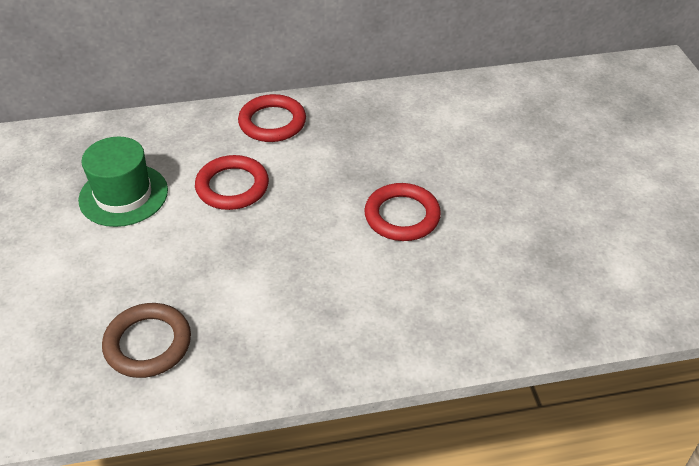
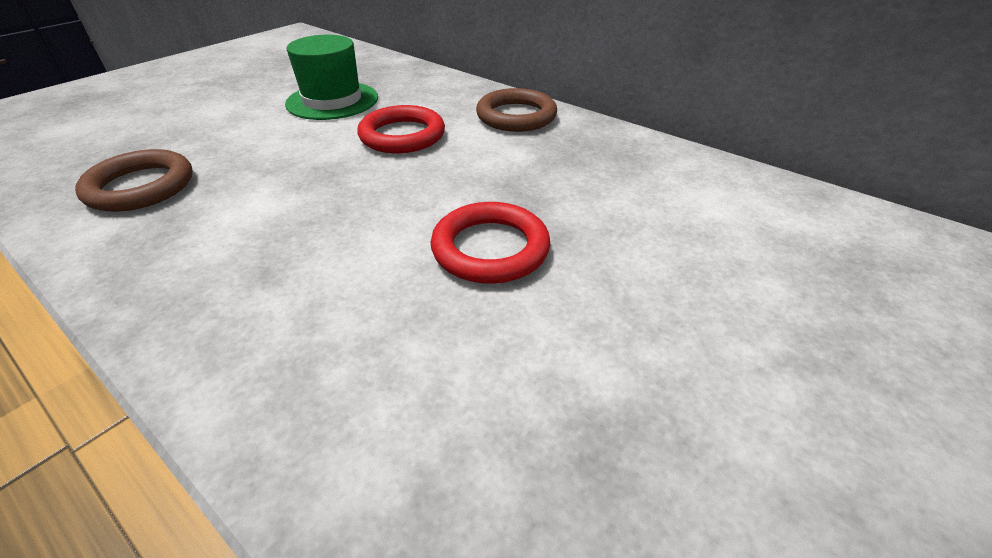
camera: 50 degrees right, 5 degrees down
red ring [238,94,306,142] -> brown ring [476,88,557,132]

